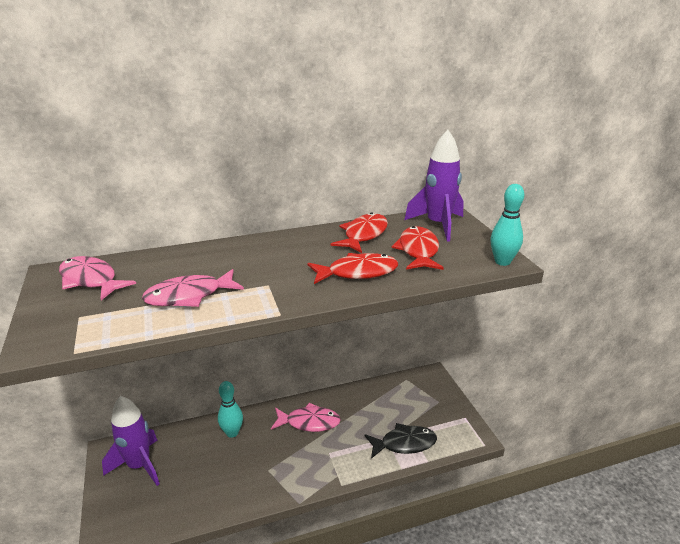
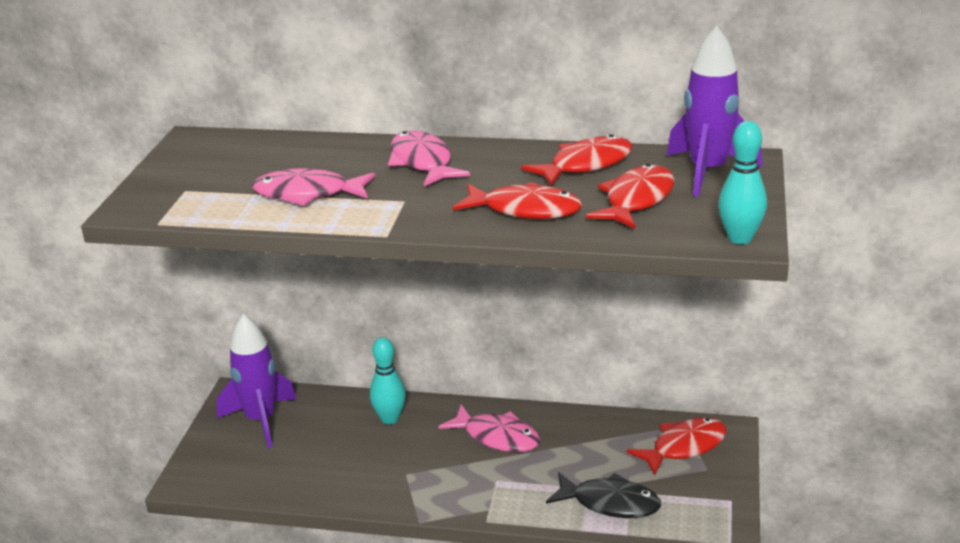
camera: 30 degrees right, 0 degrees up
pink fish [59,256,136,300] -> pink fish moved to [388,130,470,186]
none -> red fish [627,417,726,476]

